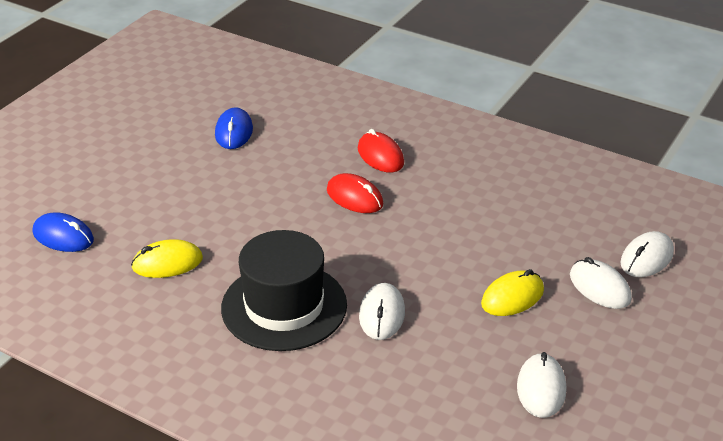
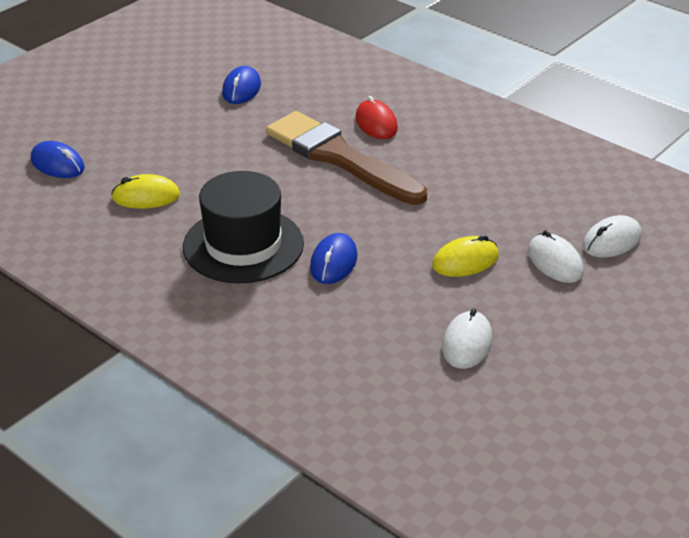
camera: 10 degrees right, 0 degrees up
red mouse [327,173,383,213] -> brown brush [266,111,427,205]
white mouse [359,283,405,340] -> blue mouse [310,233,358,284]

